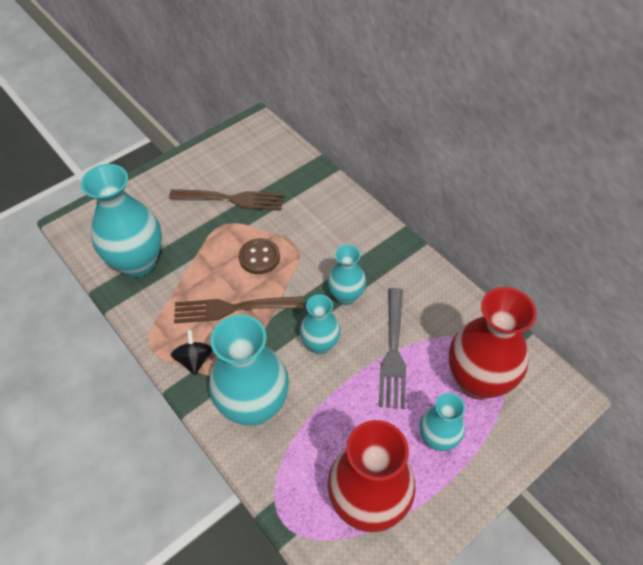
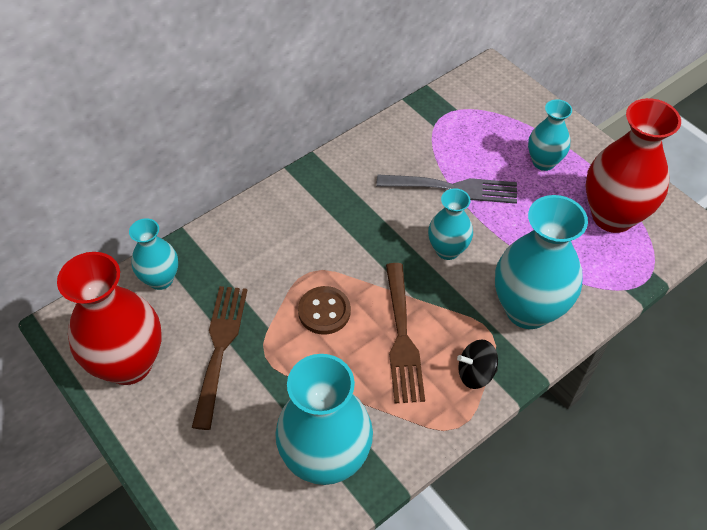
camera: 90 degrees left, 0 degrees up
turquoise vase [328,245,366,305] -> turquoise vase moved to [129,218,178,290]
red vase [449,287,537,400] -> red vase moved to [57,252,162,385]

